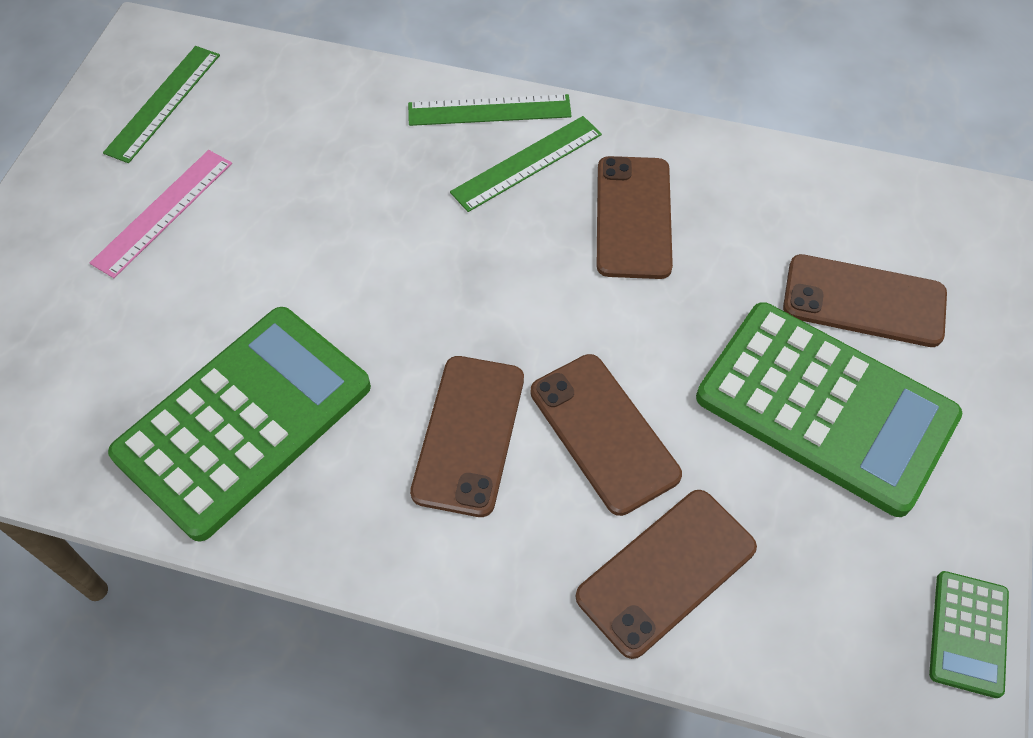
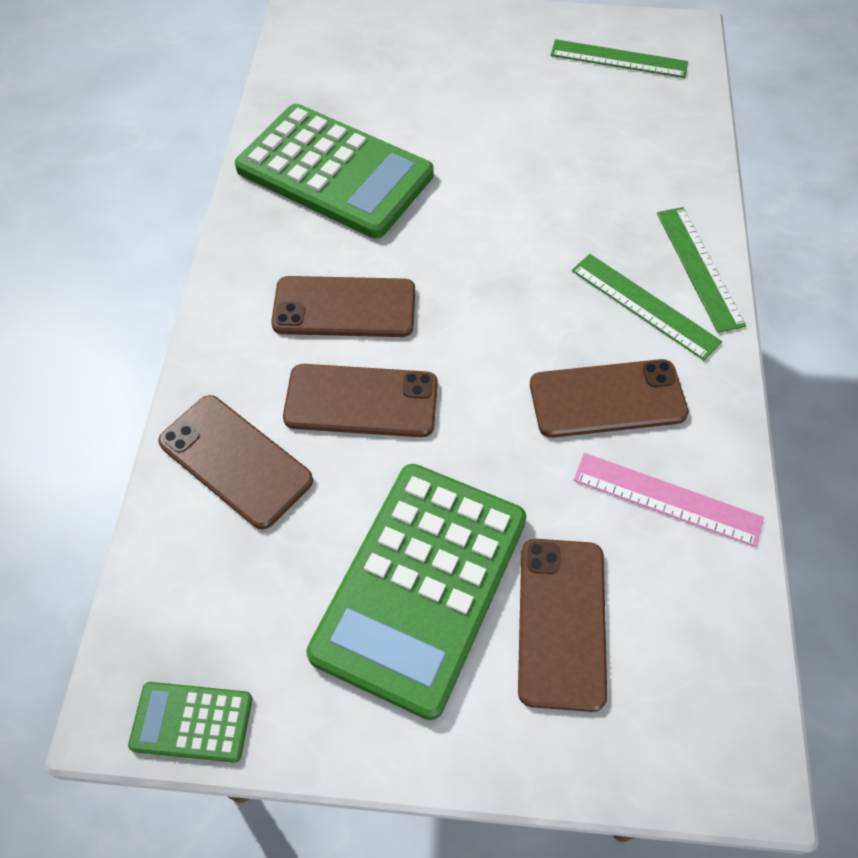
camera: 80 degrees right, 0 degrees up
pink ruler [90,150,232,278] -> pink ruler moved to [574,453,764,547]
brown phone [531,354,682,516] -> brown phone turned 45 degrees clockwise [283,364,438,437]

